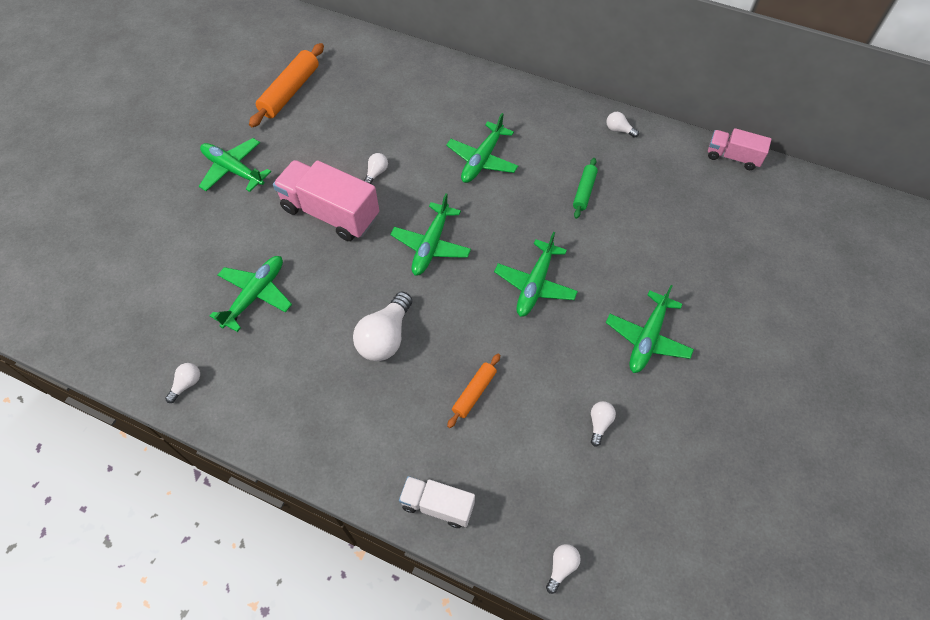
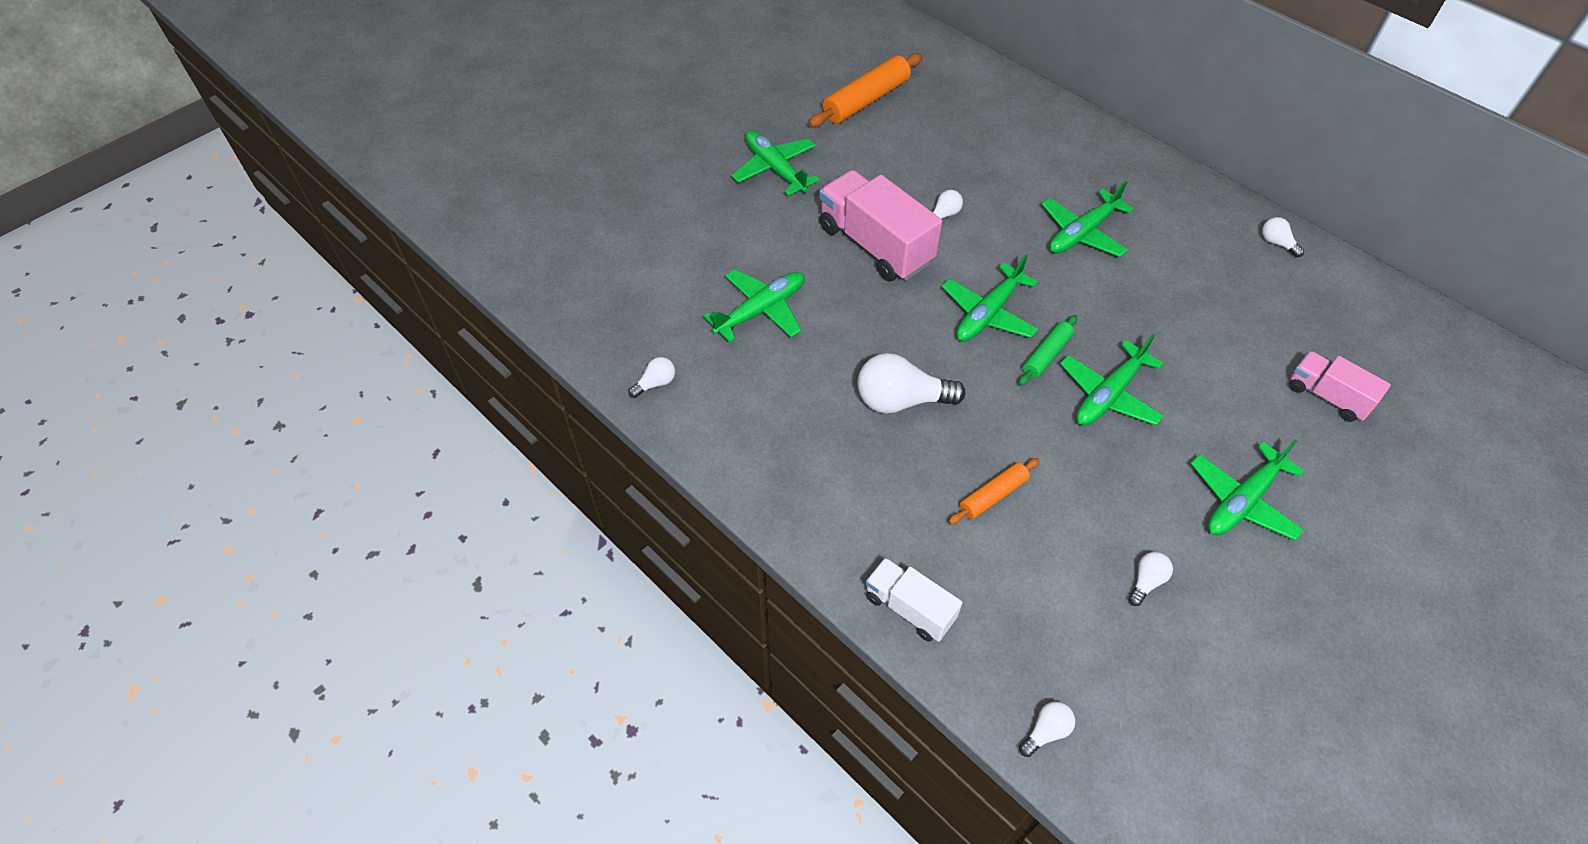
camera: 20 degrees right, 5 degrees down
white light bulb [353,292,412,361] -> white light bulb turned 45 degrees clockwise [857,353,966,414]
green rolling pin [573,158,598,219] -> green rolling pin moved to [1019,315,1077,386]
pink truck [708,128,771,170] -> pink truck moved to [1290,351,1391,422]

